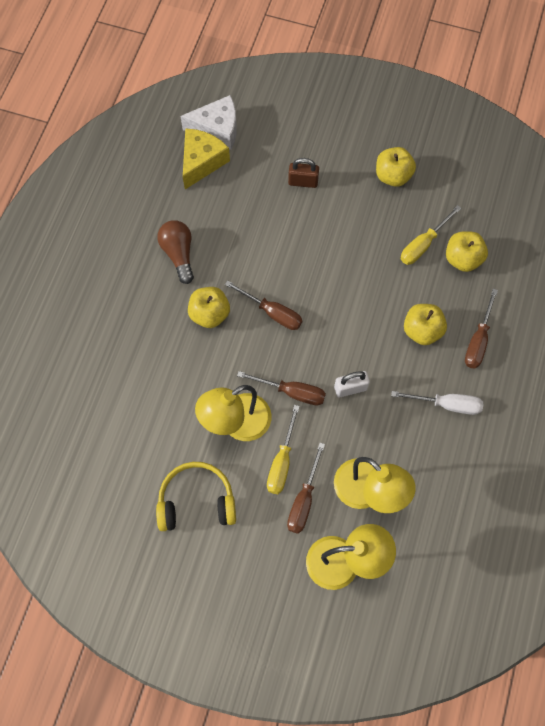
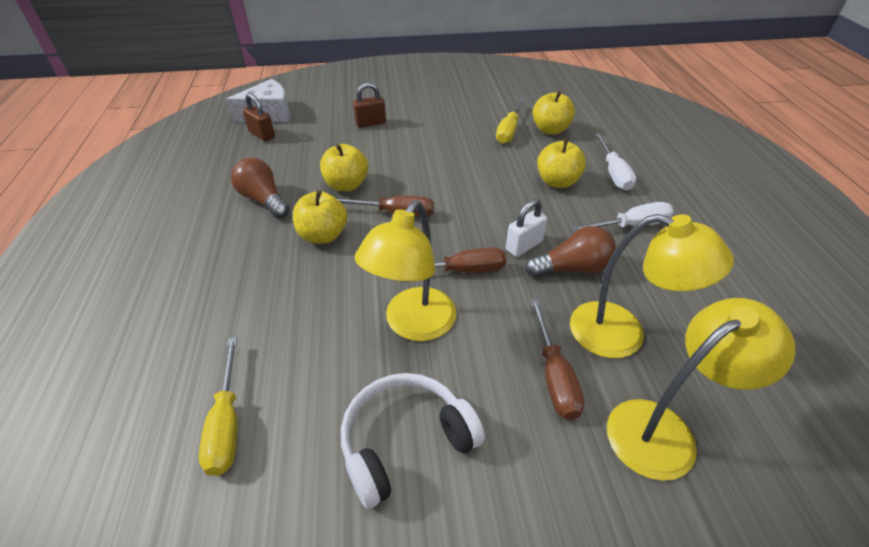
camera: 25 degrees left, 25 degrees down
yellow headphones [156,462,236,531] -> white headphones [341,373,485,509]
yellow cheese [183,128,230,189] -> brown padlock [243,93,275,142]
yellow screwdriver [267,405,300,494] -> yellow screwdriver moved to [199,337,238,476]
yellow apple [376,147,416,187] -> yellow apple moved to [320,144,368,191]
brown screwdriver [465,289,498,369] -> white screwdriver [595,133,636,191]
none -> brown light bulb [525,226,616,278]

